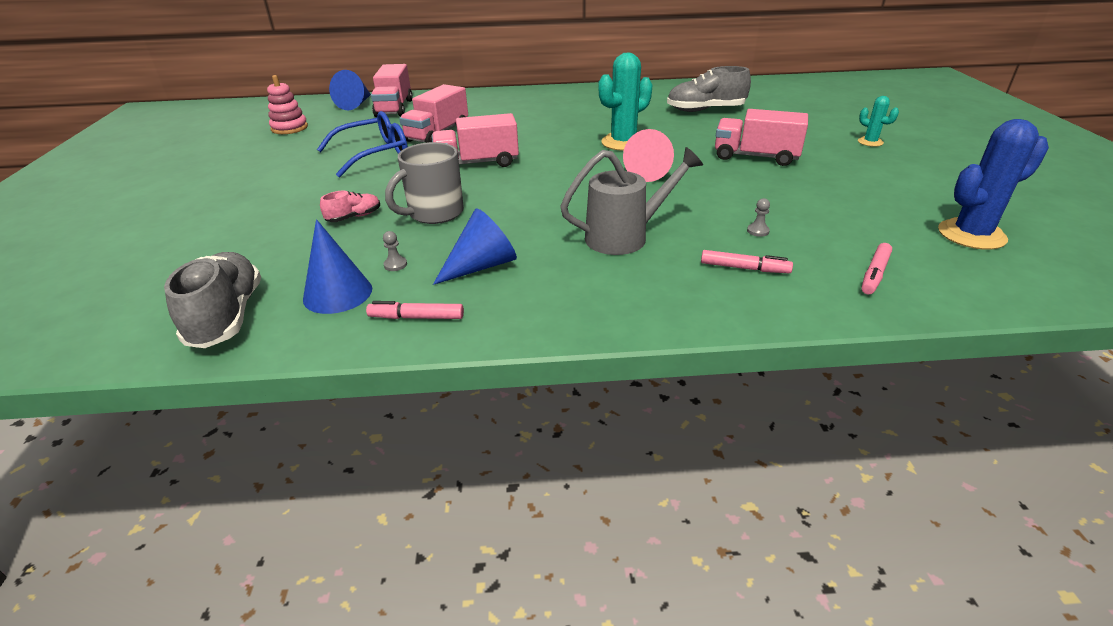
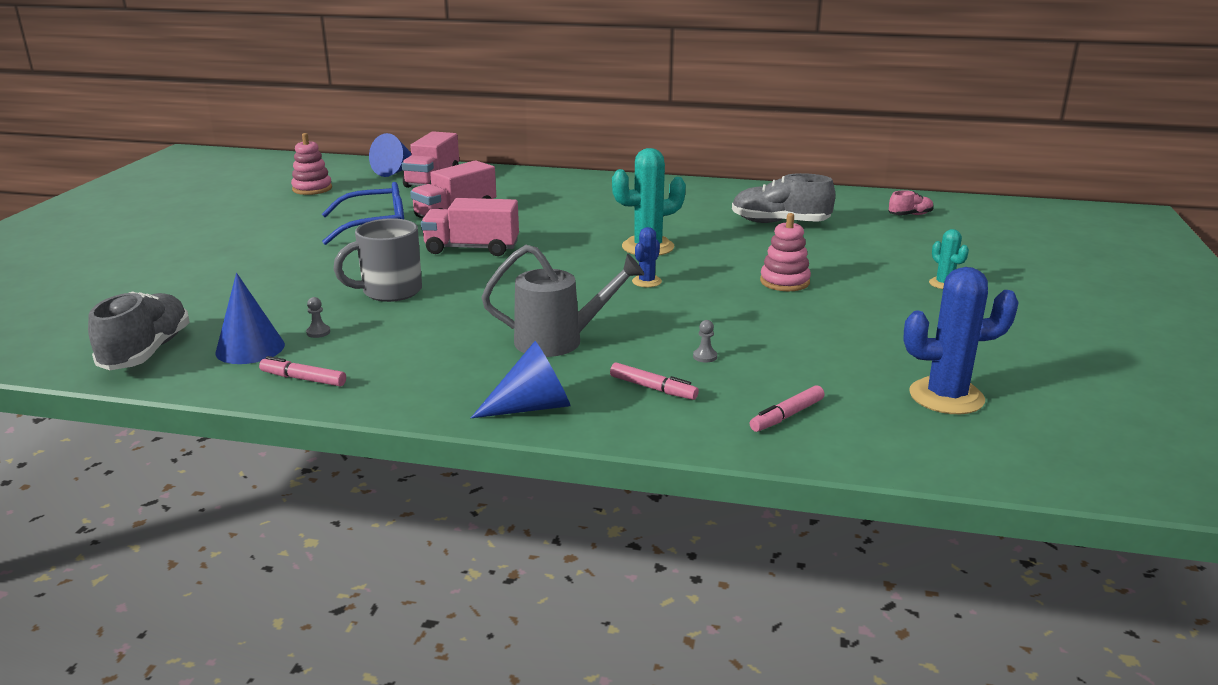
camera: 15 degrees right, 10 degrees down
pink shoe [320,191,380,222] -> pink shoe moved to [889,190,934,215]
blue cone [433,208,517,285] -> blue cone moved to [471,341,571,418]
pink cone [623,129,674,182] -> blue cactus [632,227,662,287]
pink truck [715,109,808,166] -> pink stacking toy [760,213,811,291]

